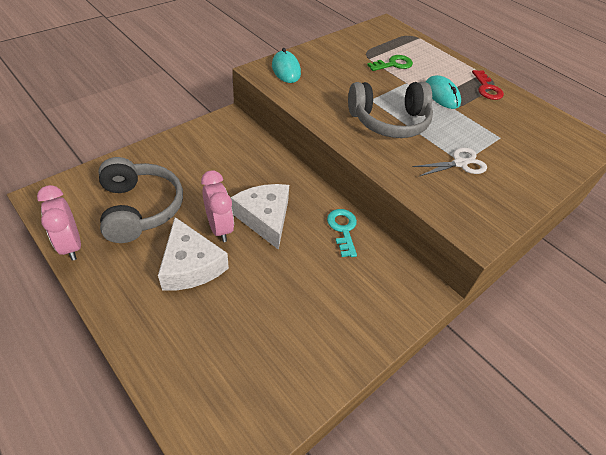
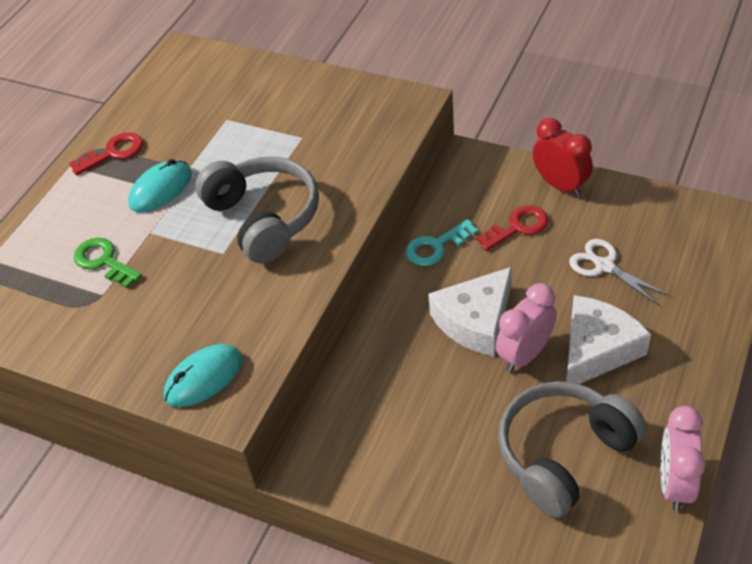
camera: 105 degrees left, 0 degrees up
pink clock [37,185,81,261] -> pink clock turned 150 degrees clockwise [661,406,706,511]
white scissors [413,148,487,177] -> white scissors moved to [569,239,669,305]
none -> red key [476,205,549,251]
none -> red clock [533,118,593,197]

